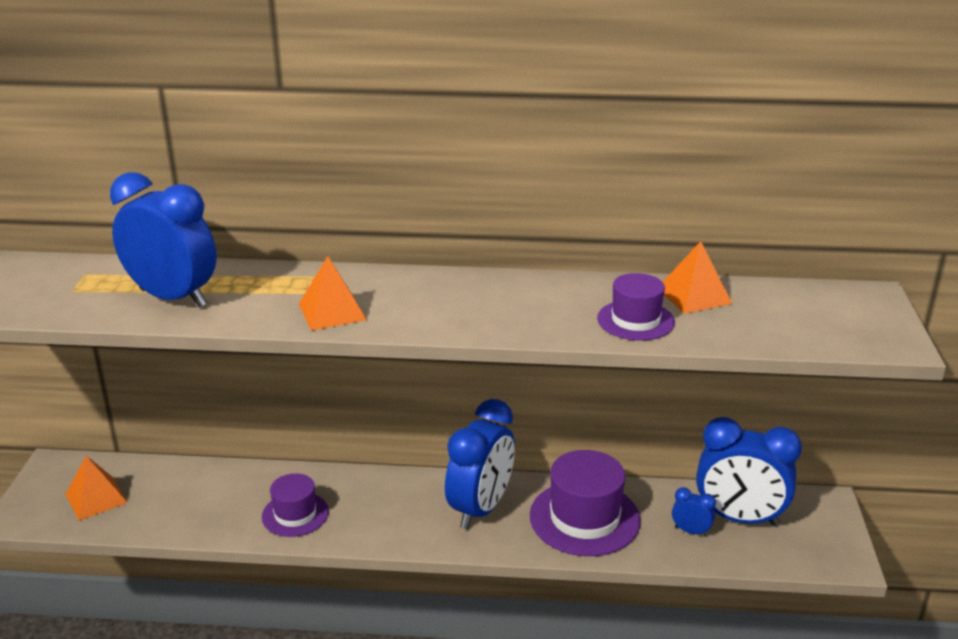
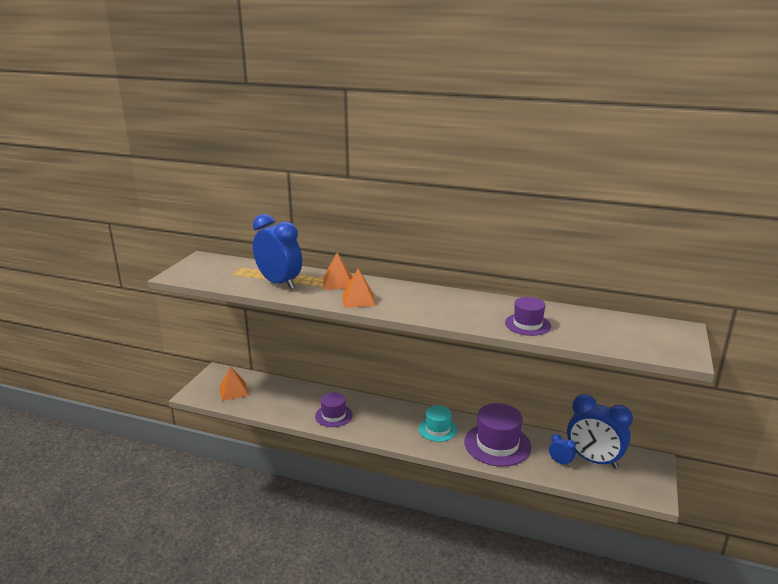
camera: 15 degrees right, 5 degrees down
blue clock [445,399,515,529] -> turquoise hat [419,405,457,442]
orange pyramid [663,241,733,314] -> orange pyramid moved to [323,253,352,290]

